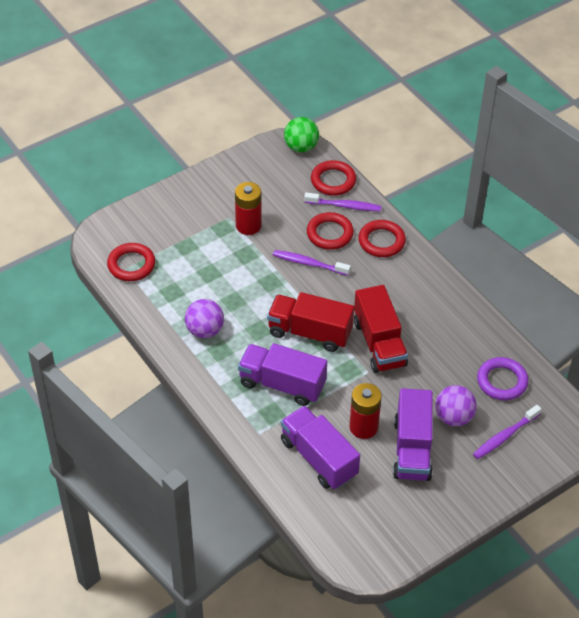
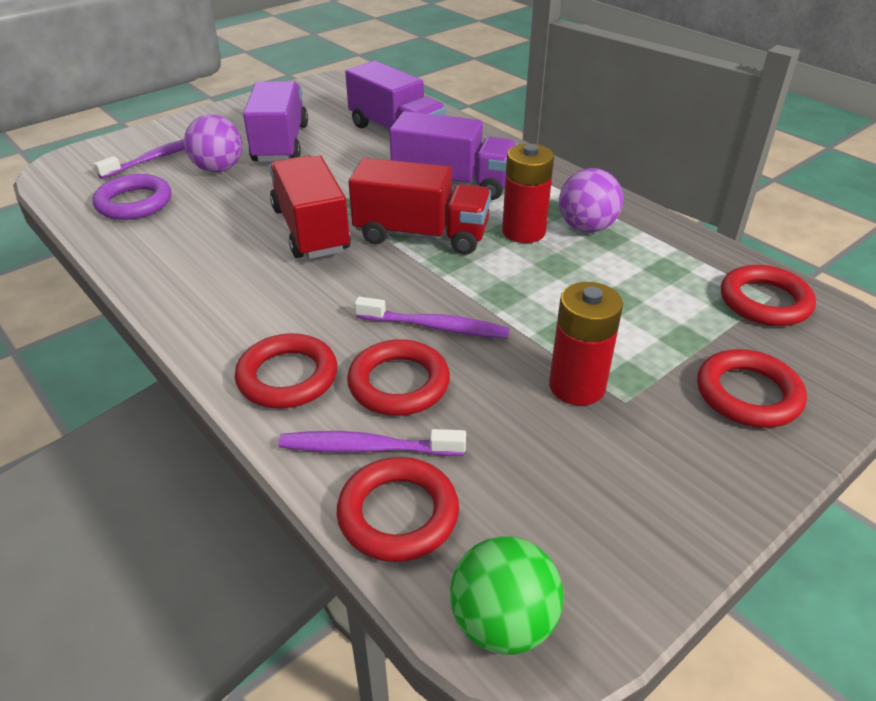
camera: 175 degrees right, 10 degrees down
red battery [349,383,382,439] -> red battery moved to [502,143,554,243]
none -> red ring [697,349,807,428]

